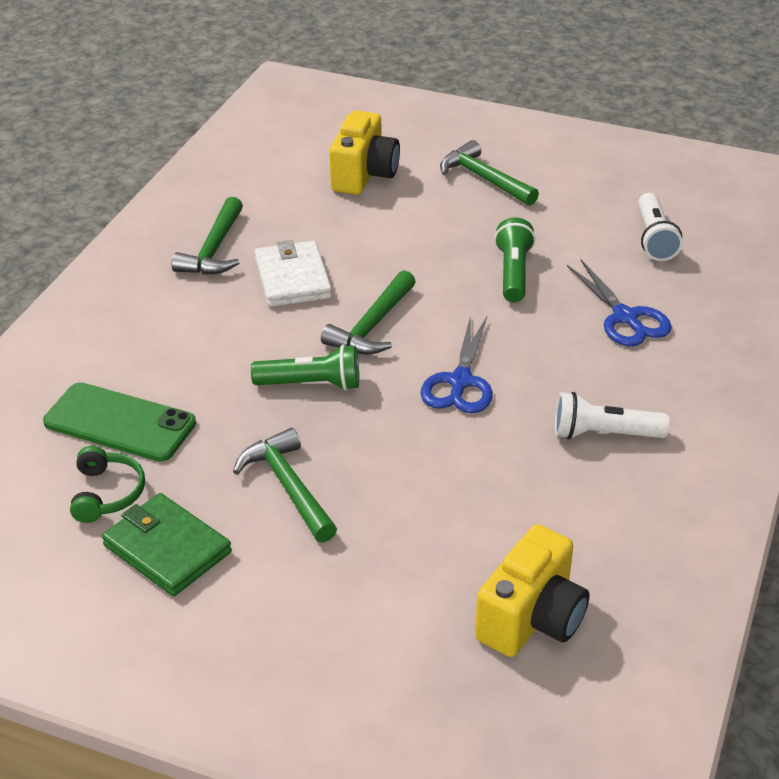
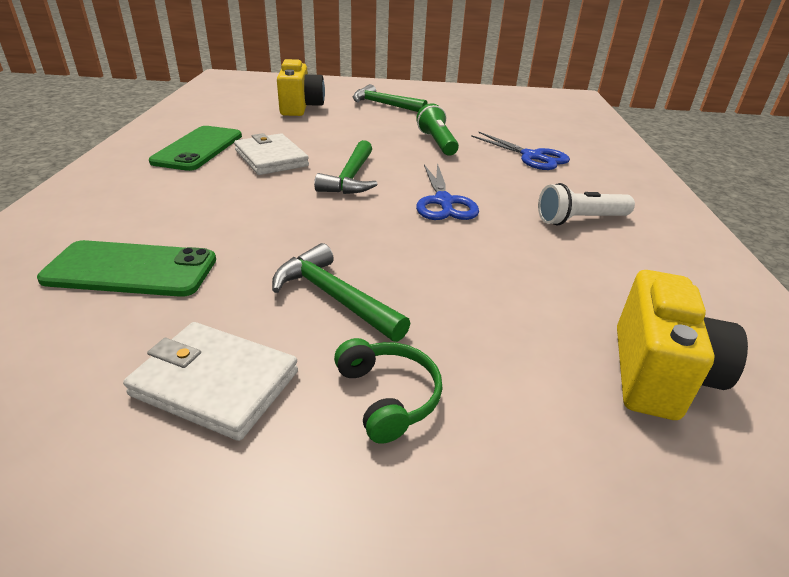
camera: 20 degrees left, 5 degrees down
green headphones [70,446,145,523] -> green headphones moved to [334,338,443,444]
green wallet [102,493,232,596] -> white wallet [123,322,298,441]
green hammer [172,197,243,275] -> green phone [149,126,242,171]
green flashlight [251,345,359,390] -> none
white flashlight [638,193,683,261] -> none

